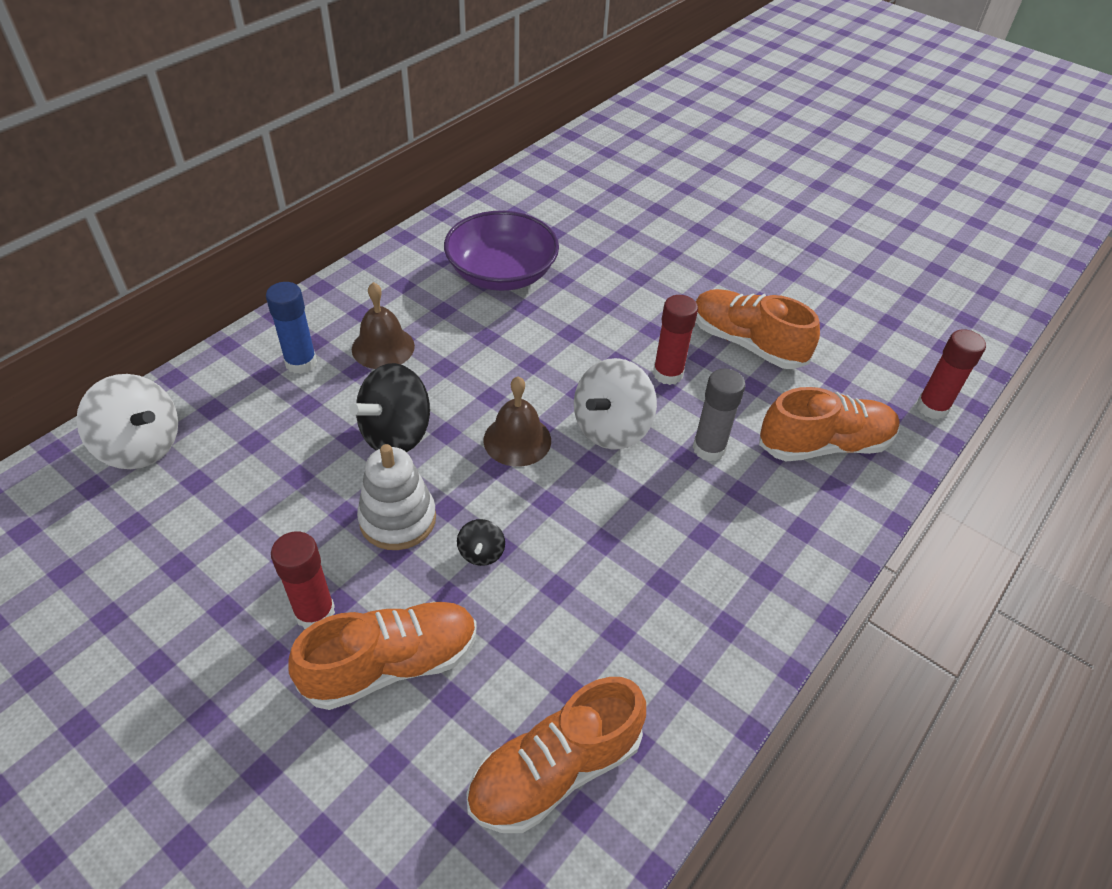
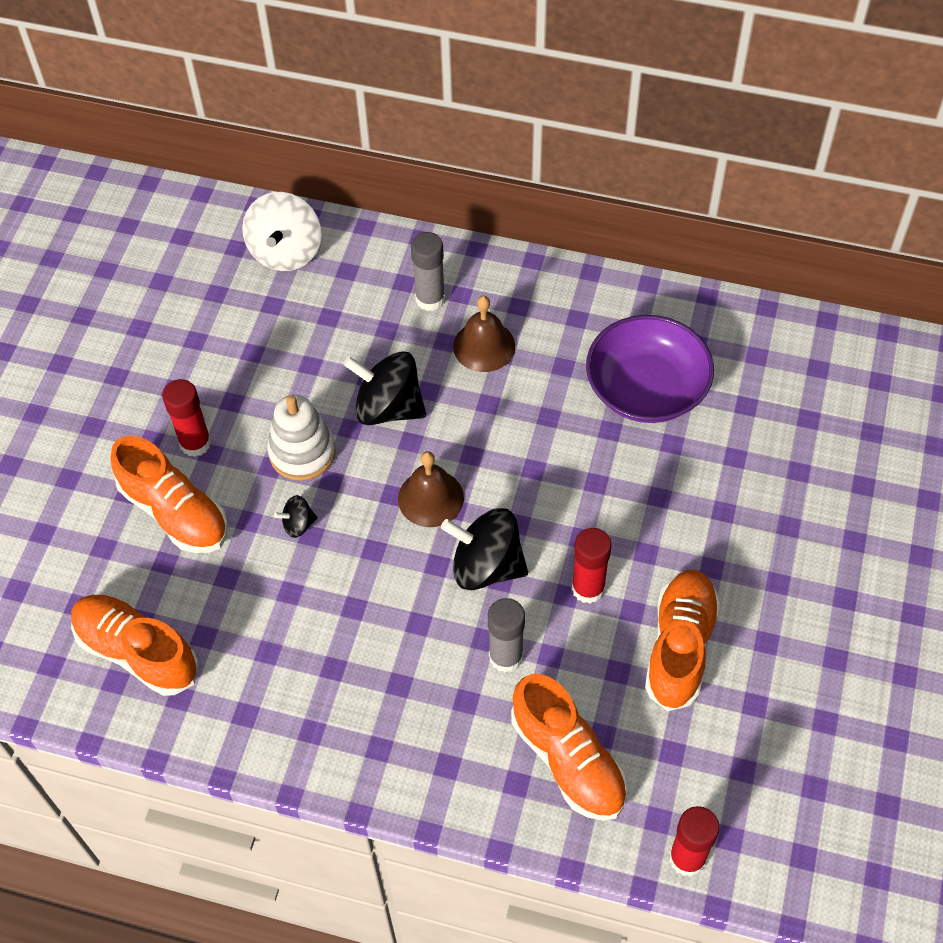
camera: 70 degrees right, 10 degrees up
blue glue stick [266,282,317,374] -> grey glue stick [411,232,445,311]
white spinning top [574,358,657,450] -> black spinning top [441,508,528,590]

